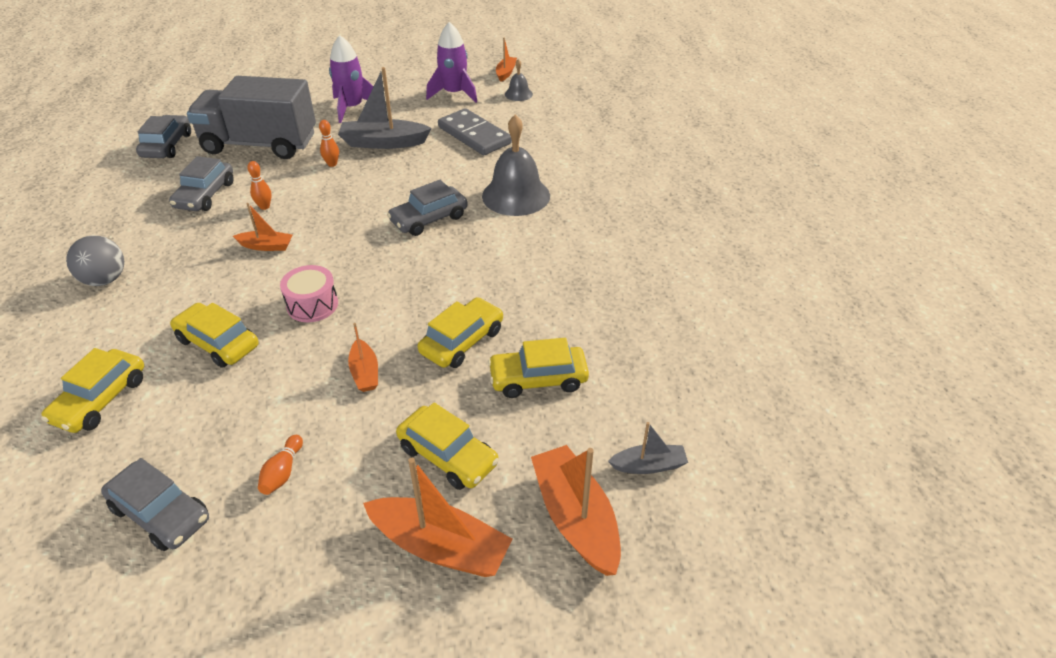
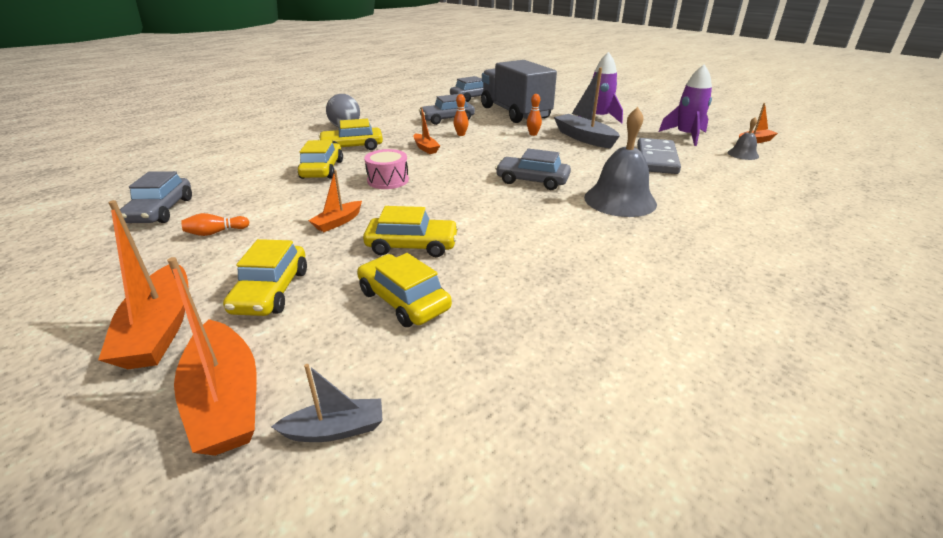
camera: 55 degrees right, 10 degrees down
yellow car [41,348,144,433] -> yellow car moved to [318,119,383,150]
orange boat [531,445,621,576] -> orange boat turned 120 degrees clockwise [167,257,257,456]
grey boat [608,422,688,474] -> grey boat turned 60 degrees counterclockwise [271,364,383,442]

